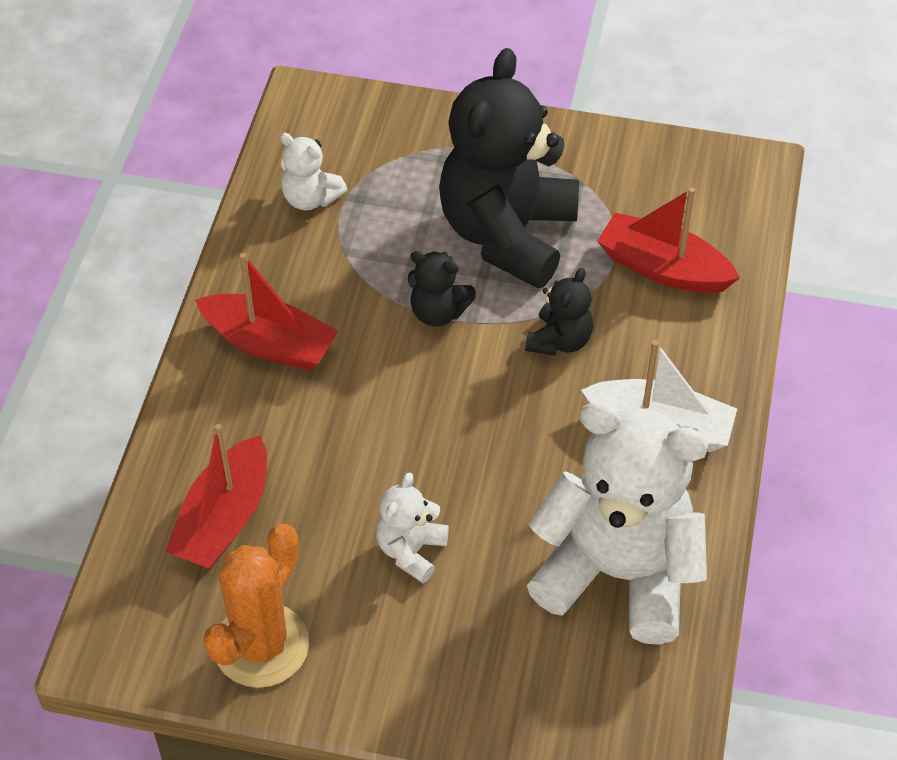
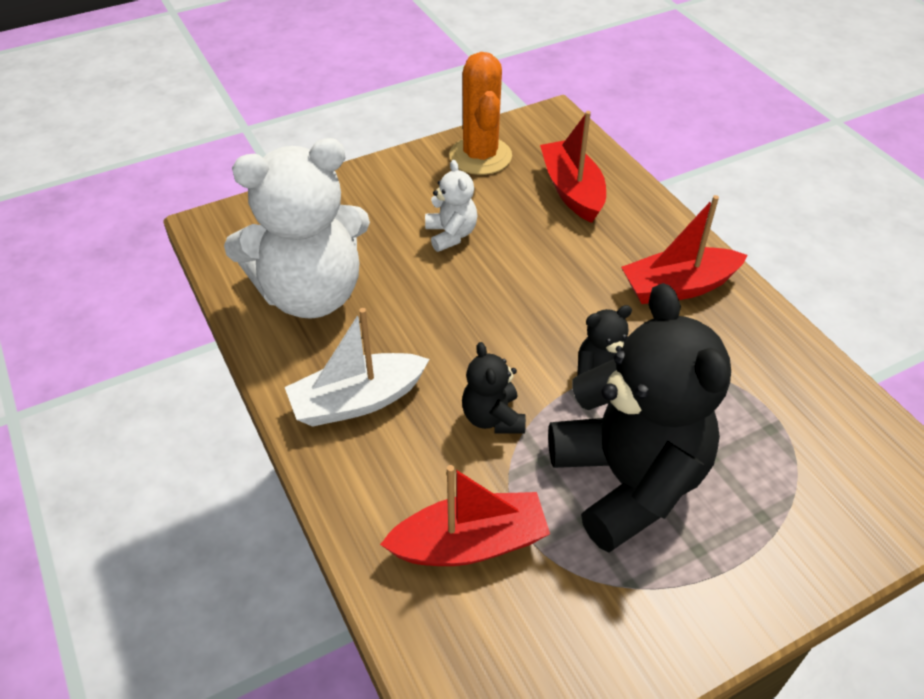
camera: 140 degrees right, 5 degrees down
white teddy bear [280,133,348,210] -> none

